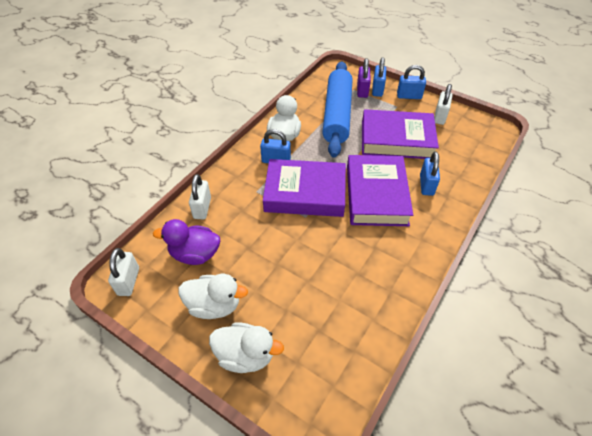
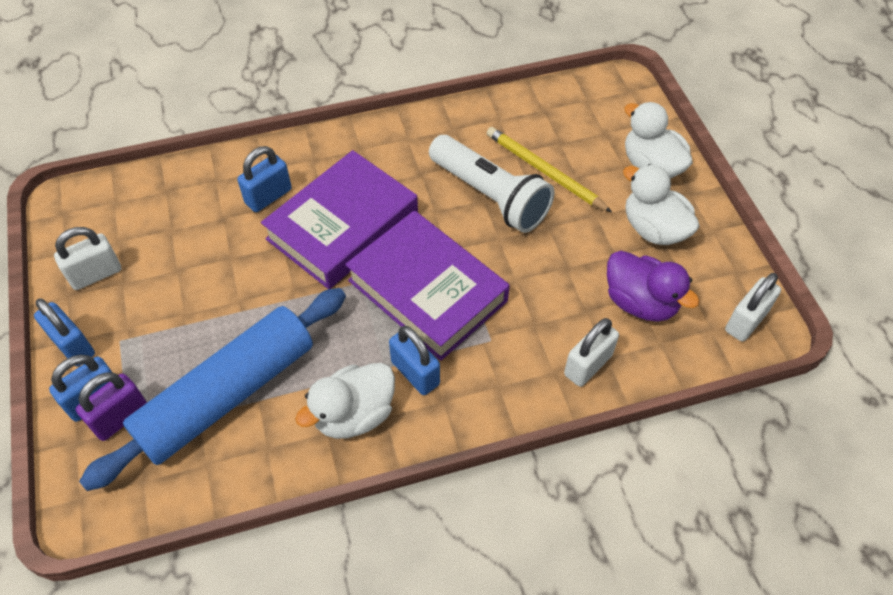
camera: 140 degrees left, 5 degrees up
purple book [362,109,439,159] -> none
none -> white flashlight [429,135,555,233]
none -> yellow pencil [487,127,612,212]

